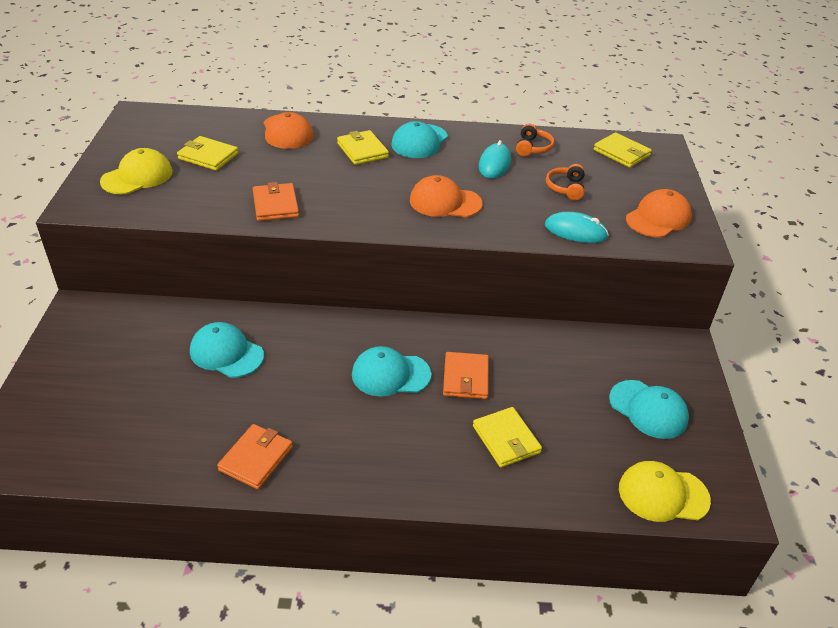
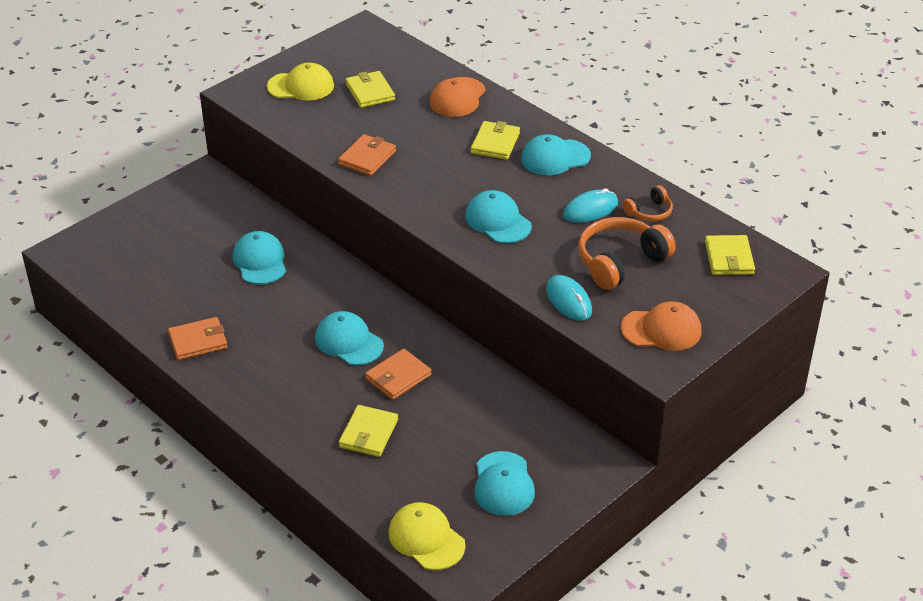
camera: 45 degrees right, 0 degrees up
orange cap [410,175,482,218] -> turquoise cap [465,190,532,243]
orange headphones [546,164,585,200] -> orange headphones [578,217,676,290], size x1.86

